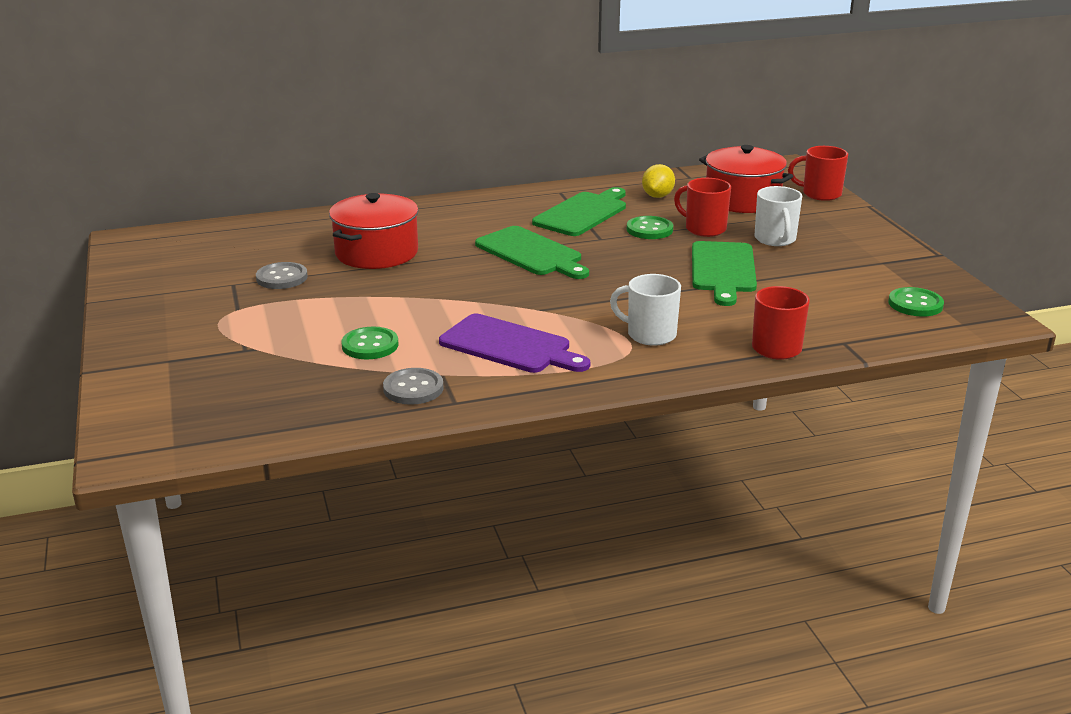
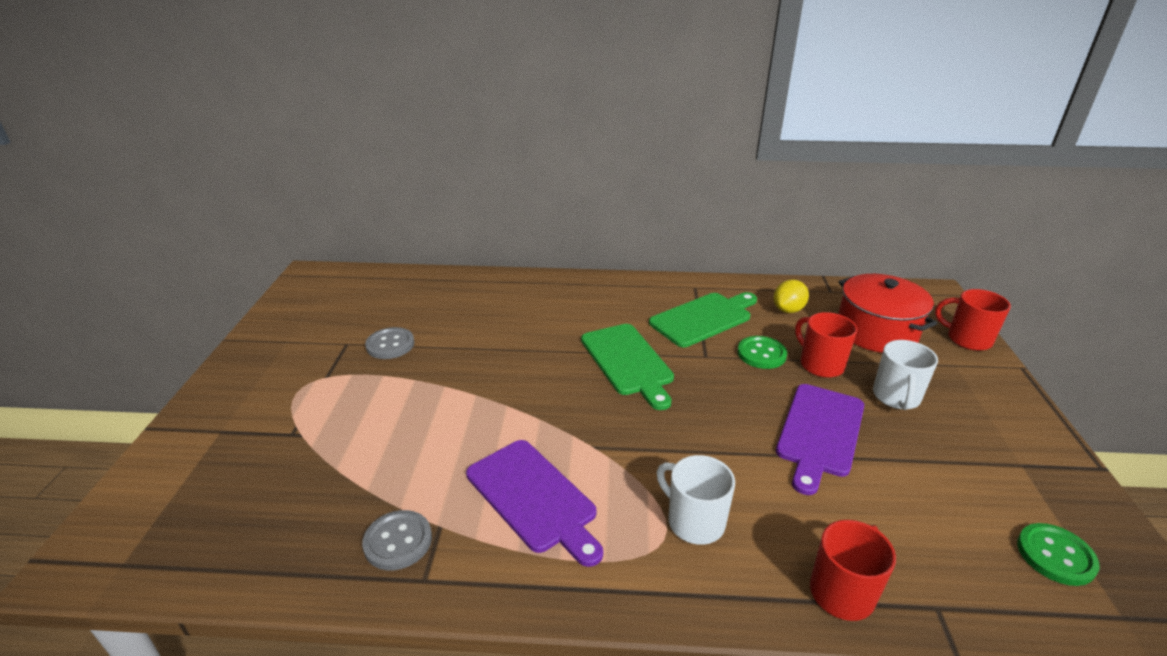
camera: 20 degrees right, 5 degrees up
red pot [329,193,419,269] -> none
green button [341,326,398,359] -> none
green cutting board [692,241,757,306] -> purple cutting board [776,384,864,495]

